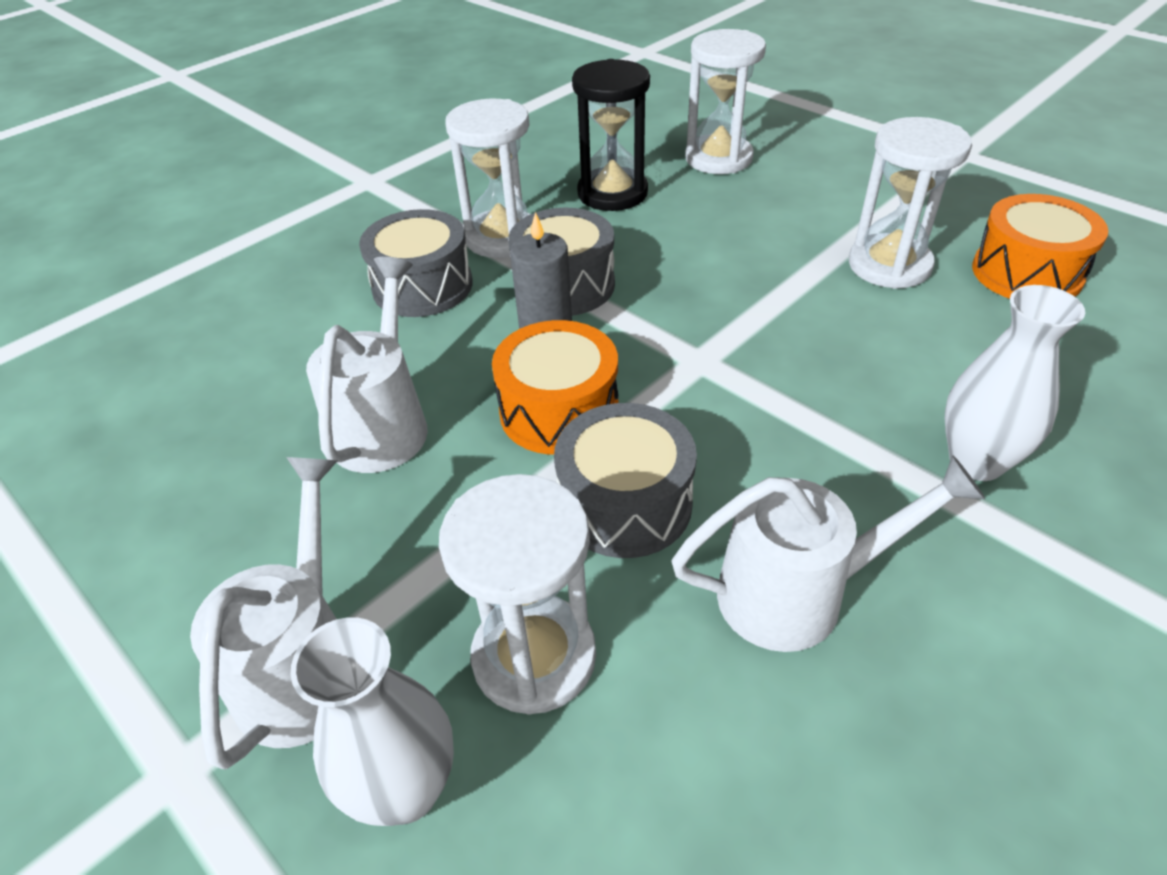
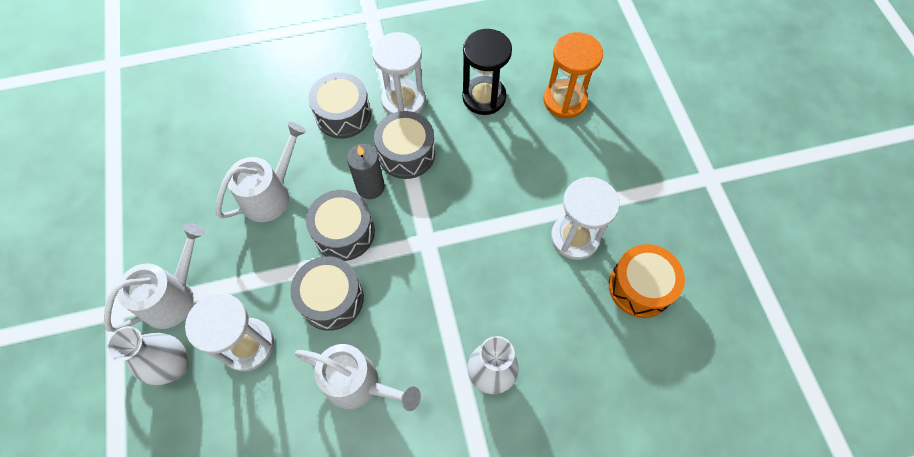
camera: 30 degrees right, 20 degrees up
orange drum [492,320,619,455] -> grey drum [306,190,375,261]
white hourglass [685,29,766,174] -> orange hourglass [543,32,603,118]

